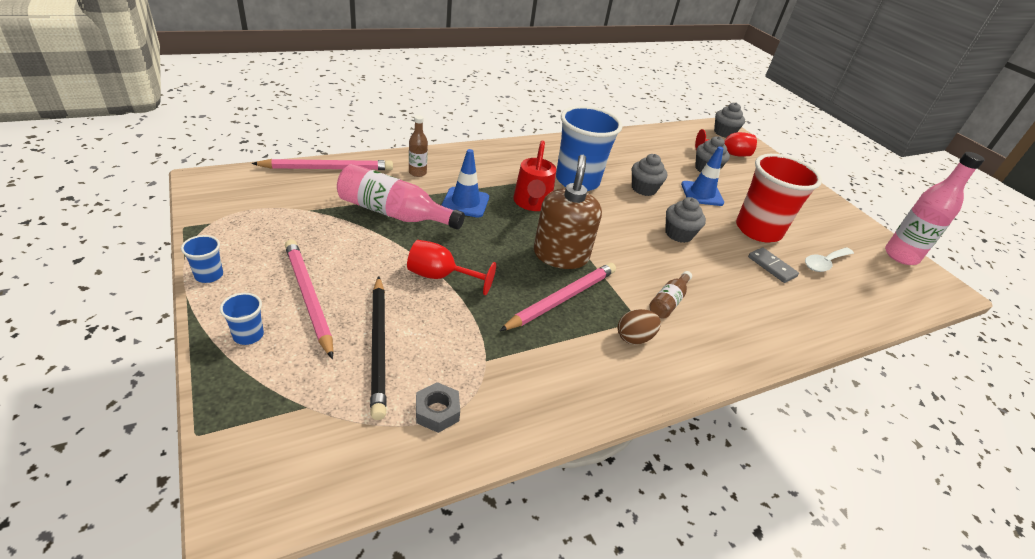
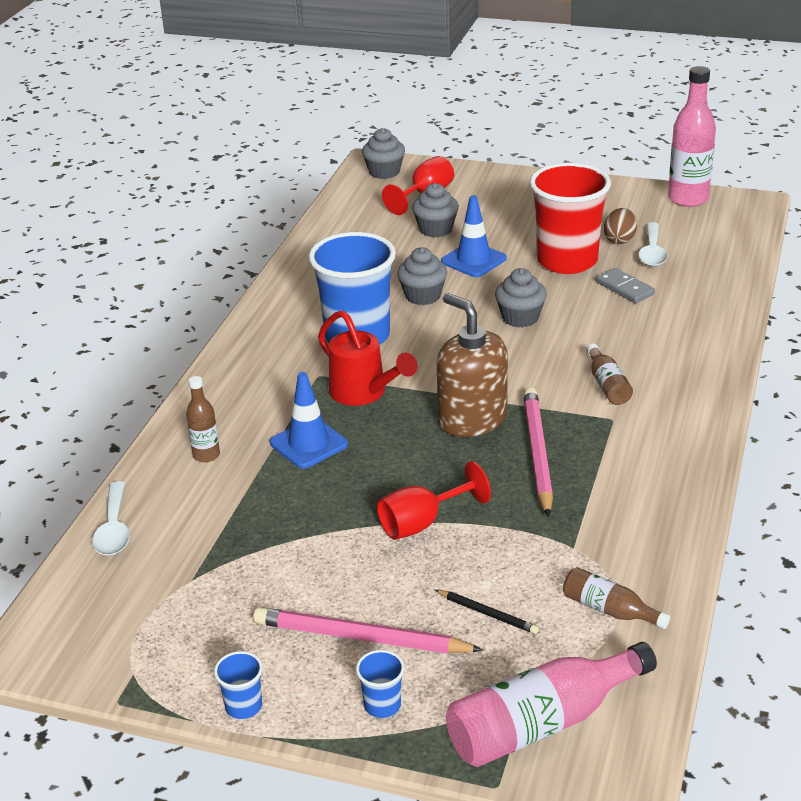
camera: 40 degrees left, 5 degrees down
pink pencil [251,159,393,170] -> white spoon [92,481,130,556]
pink bottle [337,164,465,230] -> pink bottle moved to [446,642,657,767]
black pencil [370,276,386,420] -> black pencil [435,590,539,634], size x0.50
grey nut [416,382,460,433] -> brown bottle [563,567,670,629]
brown egg [618,309,661,345] -> brown egg moved to [604,208,637,244]
grey domino [748,247,799,283] -> grey domino turned 45 degrees clockwise [596,268,655,303]

